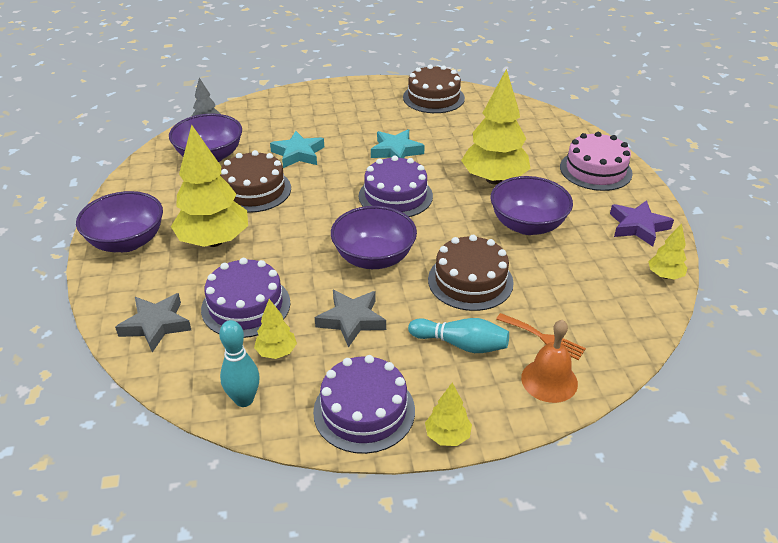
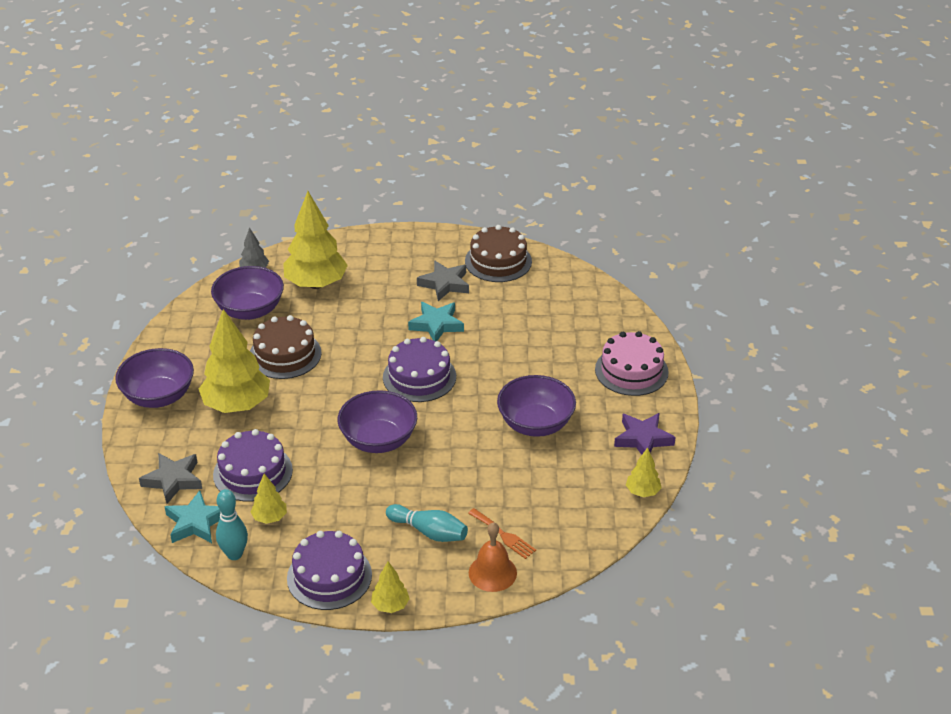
camera: 10 degrees right, 0 degrees up
turquoise star [270,131,324,168] -> turquoise star moved to [164,490,221,543]
grey star [315,290,386,348] -> grey star moved to [417,260,469,301]
brown cake [428,235,514,311] -> none
yellow tree [461,69,531,184] -> yellow tree moved to [283,191,348,289]

